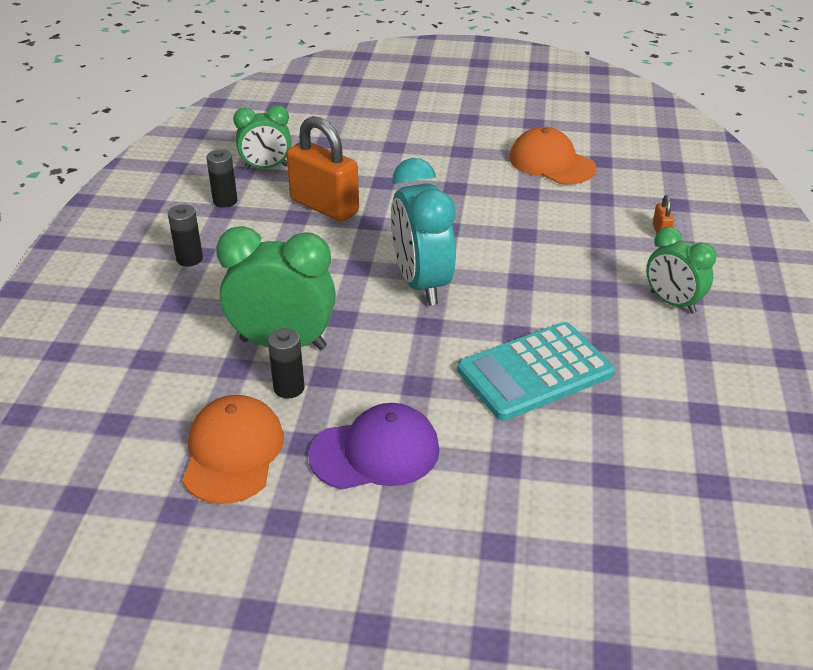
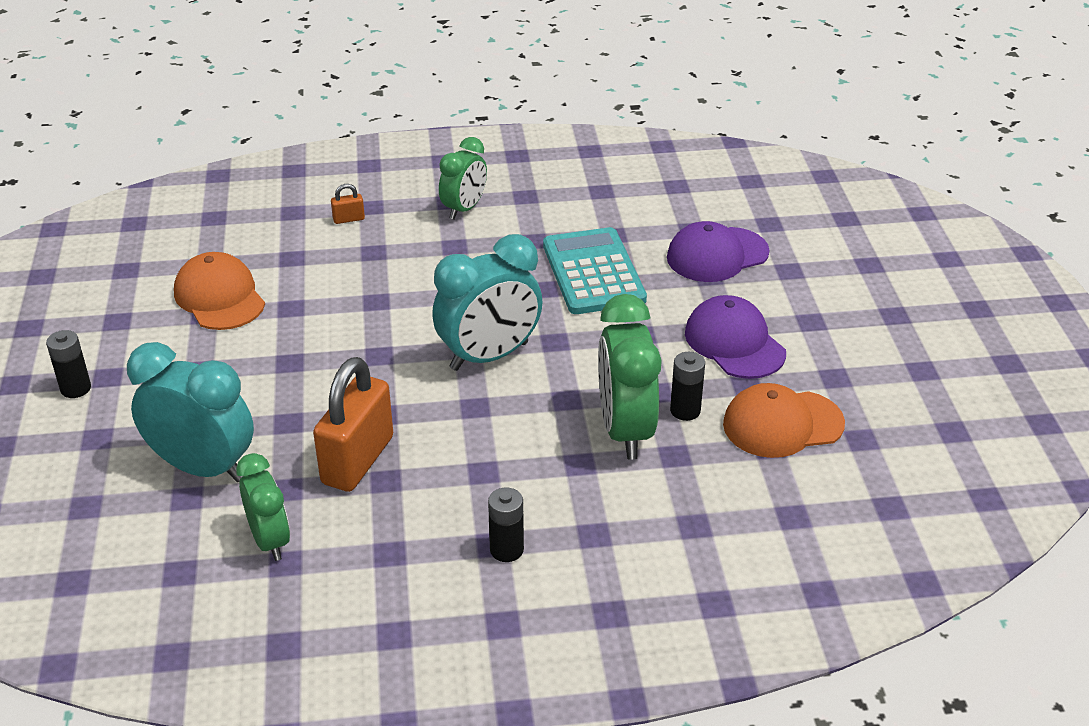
camera: 105 degrees left, 0 degrees up
black battery [206,150,238,208] -> black battery moved to [46,330,91,398]
turquoise calculator [457,322,615,421] -> turquoise calculator turned 150 degrees counterclockwise [543,227,647,314]
orange cap [509,127,596,184] -> orange cap turned 120 degrees clockwise [174,252,265,330]
none -> turquoise clock [127,342,254,482]
none -> purple cap [667,221,770,282]

